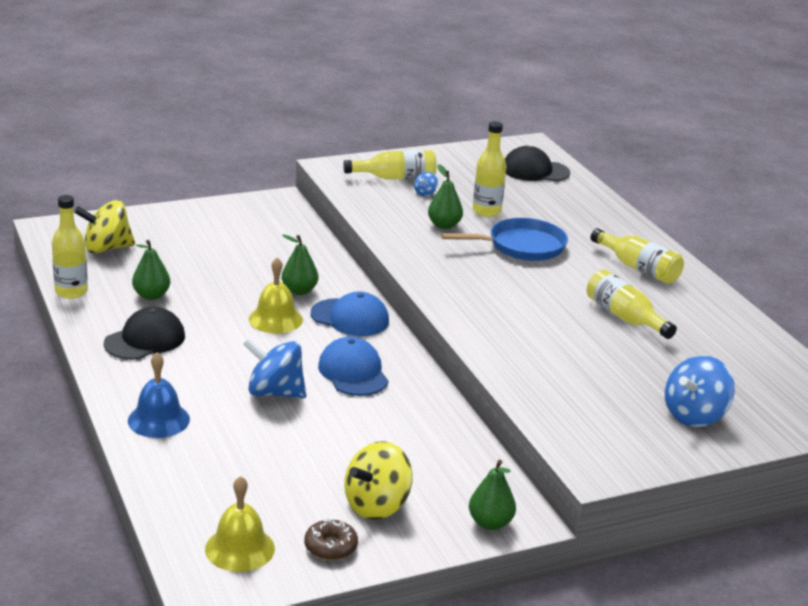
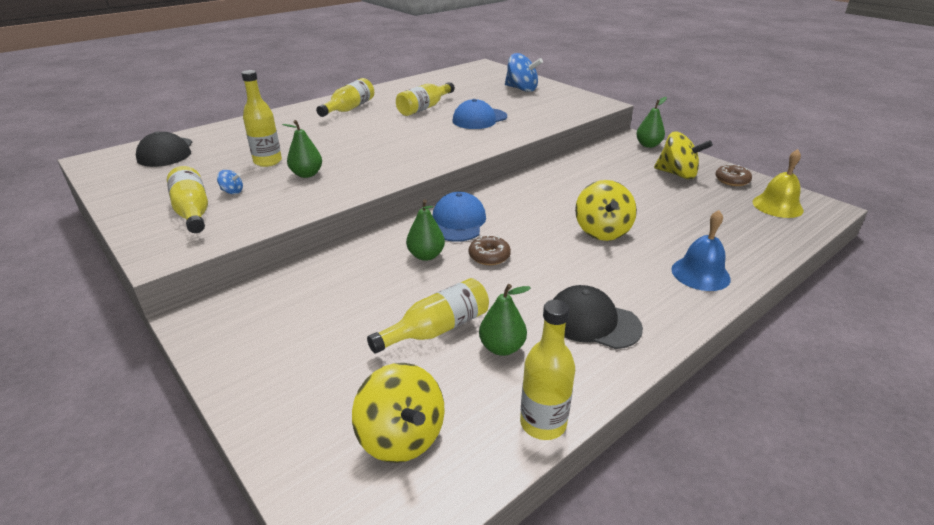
camera: 105 degrees left, 5 degrees up
blue spinning top [243,338,306,398] -> yellow spinning top [575,180,637,241]
yellow bell [249,257,303,334] -> brown donut [469,235,511,265]
blue cap [318,337,388,396] -> blue cap moved to [453,99,507,129]
blue pan [441,218,568,261] -> none
none -> yellow bottle [367,278,489,354]

